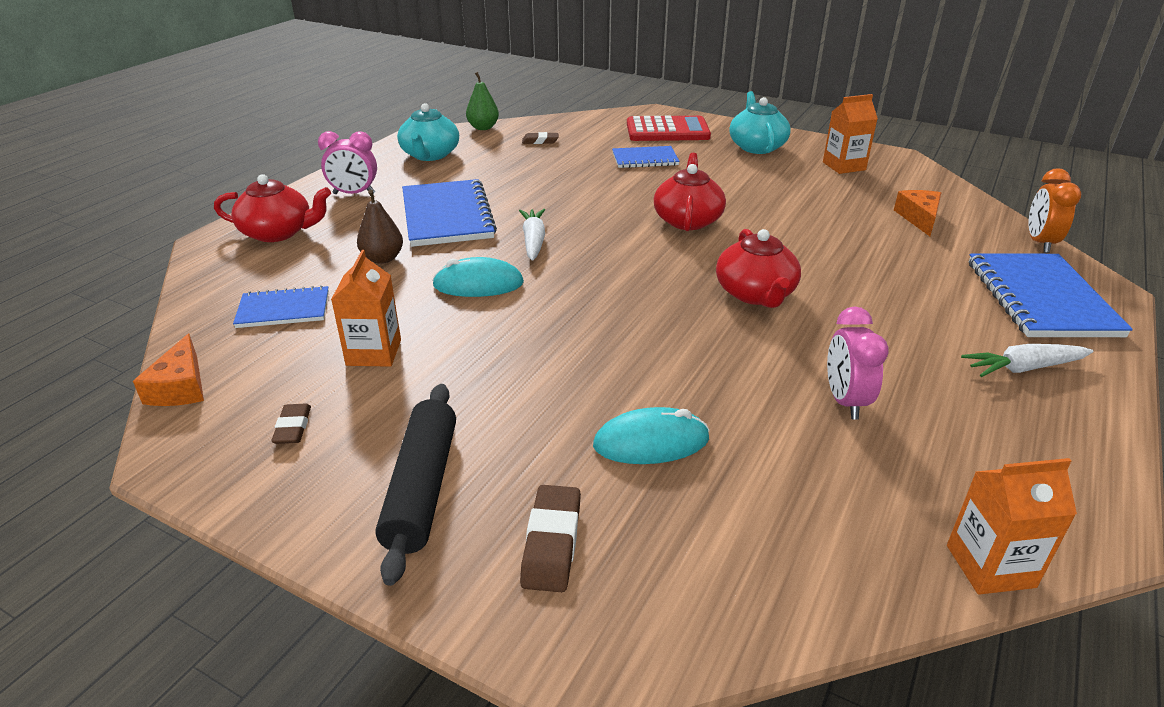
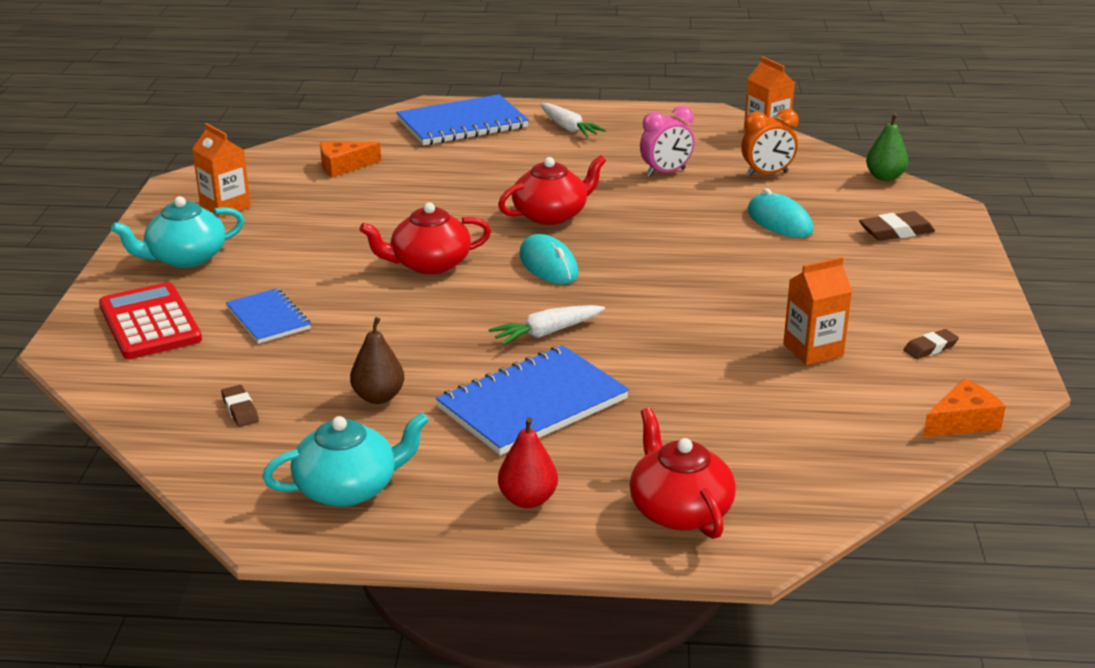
camera: 115 degrees left, 5 degrees down
blue notebook [233,285,329,328] -> none
pink clock [318,131,377,194] -> red pear [498,417,558,508]
brown pear [357,190,403,264] -> brown pear moved to [350,317,404,404]
black rolling pin [375,384,456,586] -> none
turquoise mouse [432,257,524,297] -> turquoise mouse moved to [519,234,579,284]
green pear [466,72,499,130] -> green pear moved to [866,113,908,181]
orange clock [1029,169,1081,253] -> orange clock moved to [741,109,799,177]

